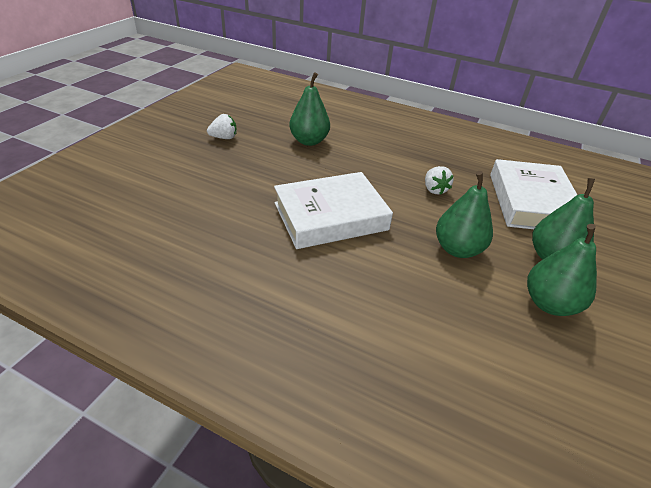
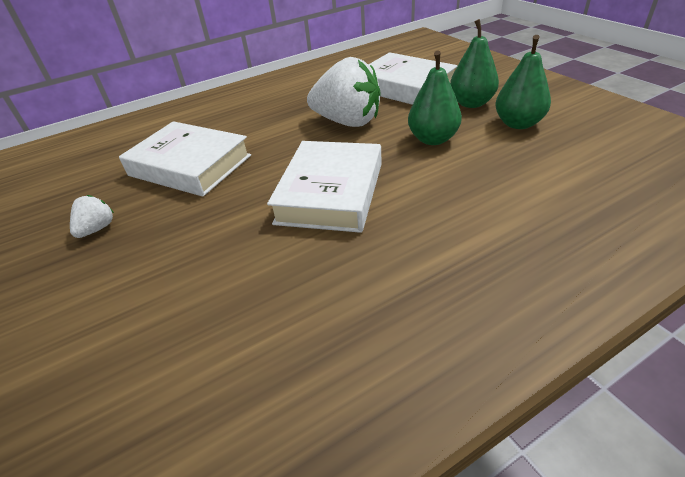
camera: 50 degrees left, 0 degrees up
green pear [289,72,330,146] -> white book [119,121,251,197]
white strawberry [425,166,454,195] -> white strawberry [307,57,381,127], size x2.21

